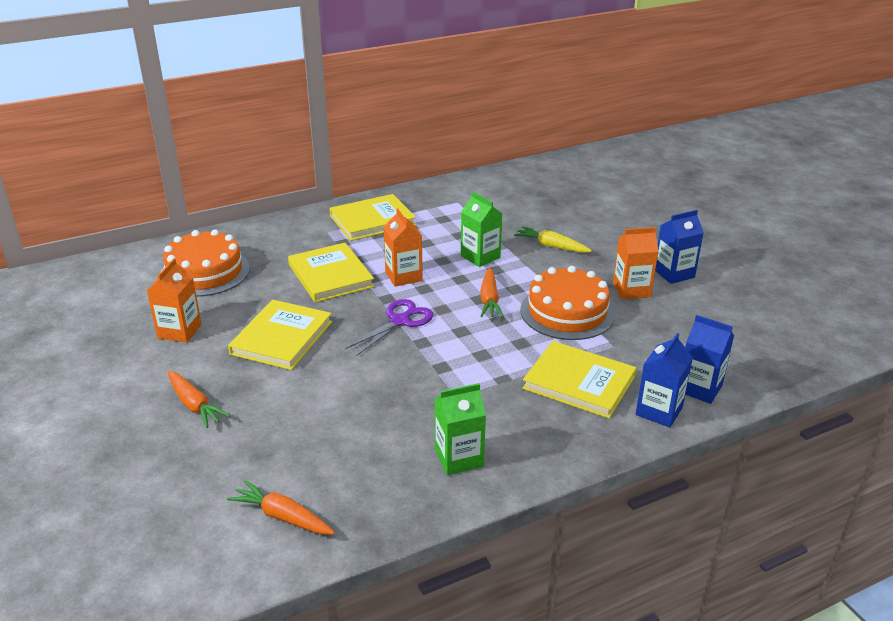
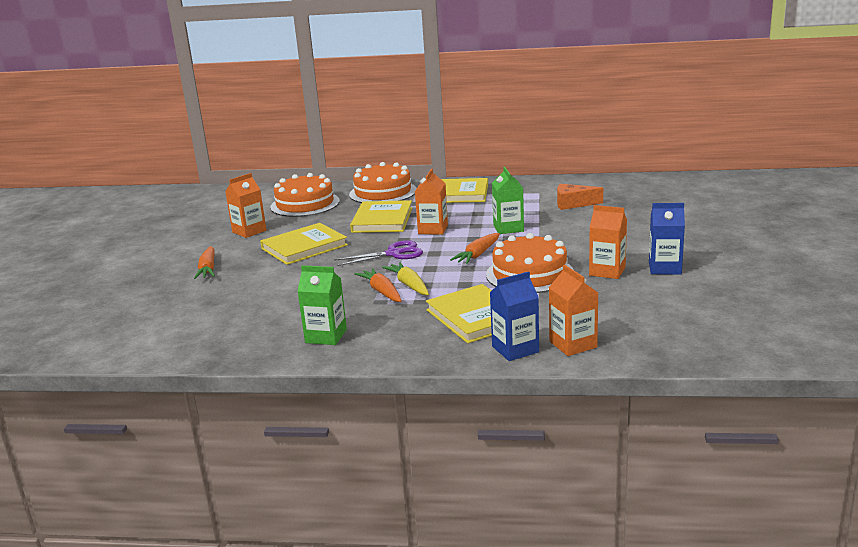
camera: 35 degrees right, 10 degrees down
orange carrot [227,480,335,535] -> orange carrot moved to [355,268,402,302]
yellow carrot [514,226,592,253] -> yellow carrot moved to [382,262,429,295]
blue carton [685,315,734,404] -> orange carton [549,264,598,356]
none -> orange cake [349,162,417,203]
none -> orange cheese [557,184,603,210]

